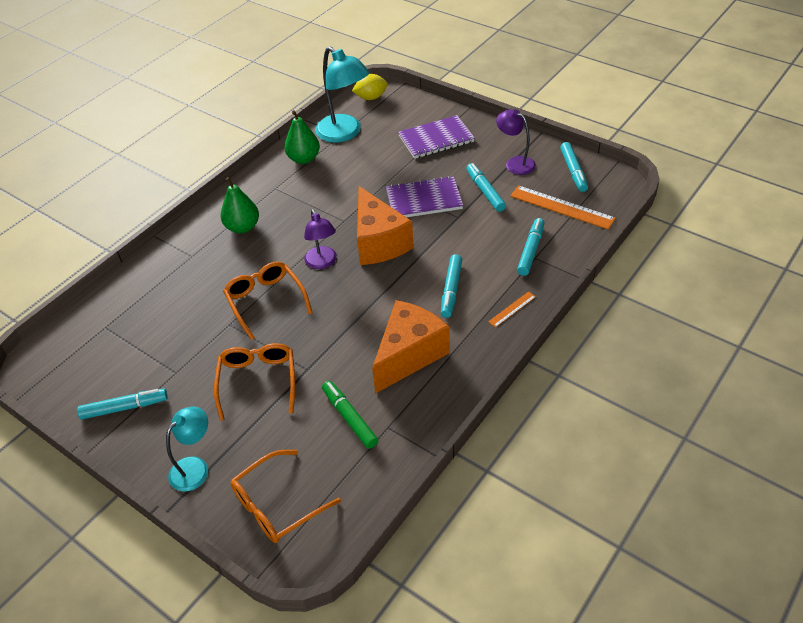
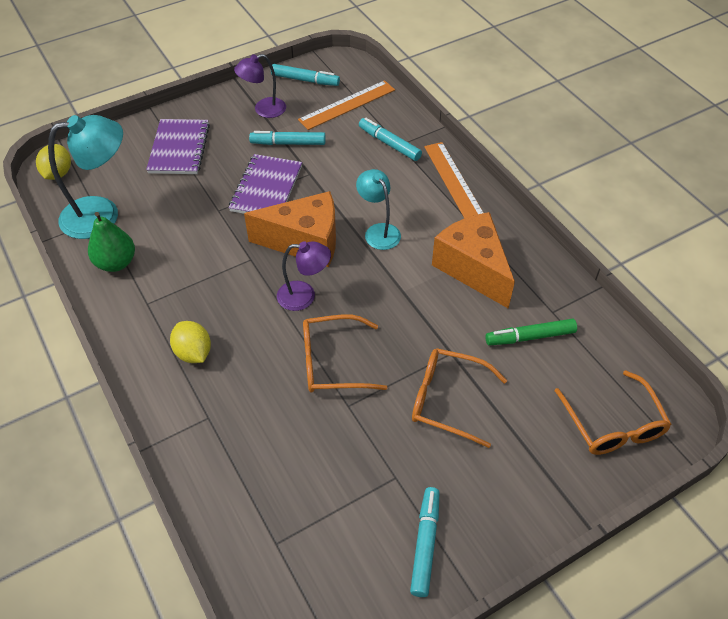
camera: 70 degrees left, 5 degrees up
turquoise lamp [166,407,208,492] -> turquoise lamp moved to [356,169,401,250]
green pear [221,177,259,234] -> yellow lemon [170,321,211,363]
turquoise marker [441,254,462,318] -> none
orange ruler [488,291,536,328] -> orange ruler [424,142,484,218], size x2.01

